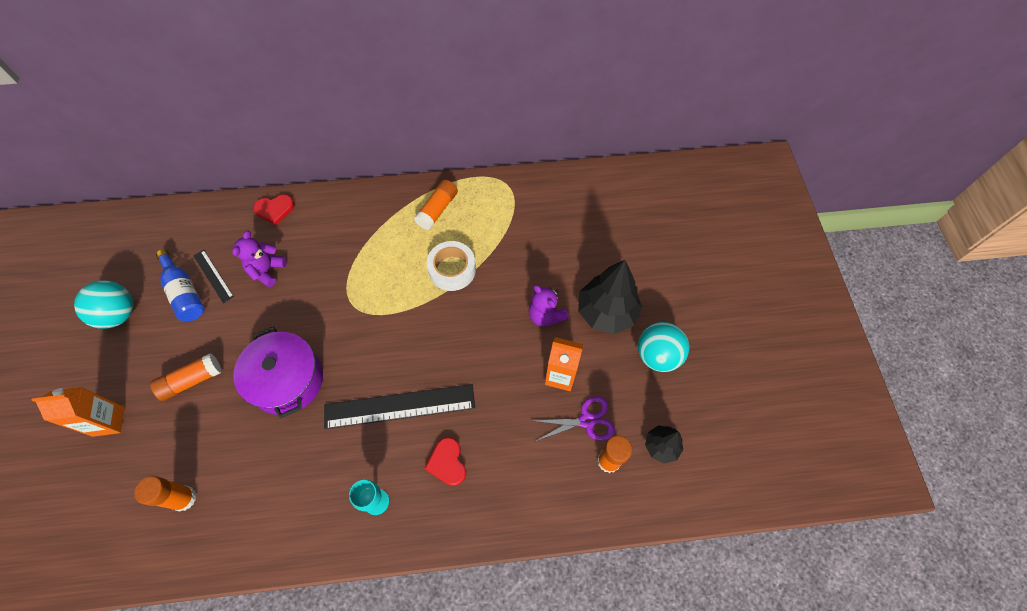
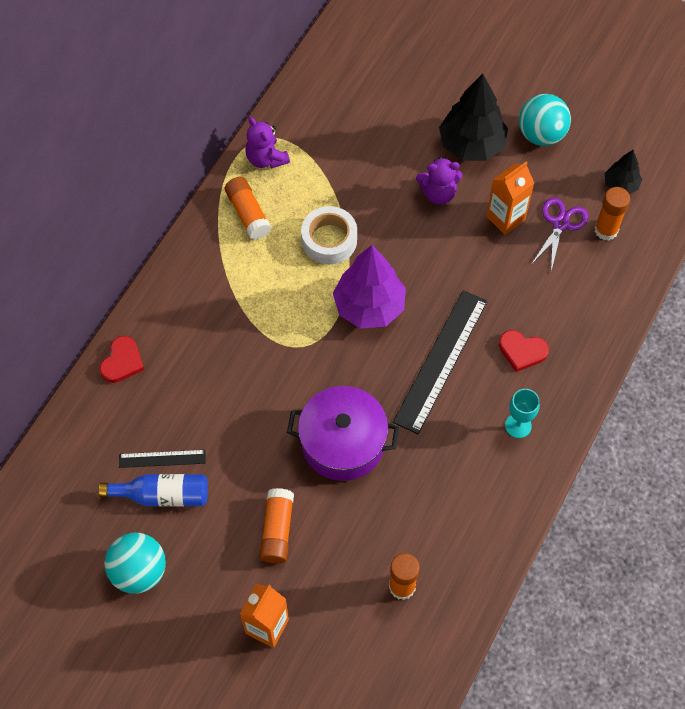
camera: 55 degrees left, 0 degrees up
purple teddy bear [232,231,287,287] -> purple teddy bear moved to [245,117,290,169]
none -> purple tree [333,245,406,329]

